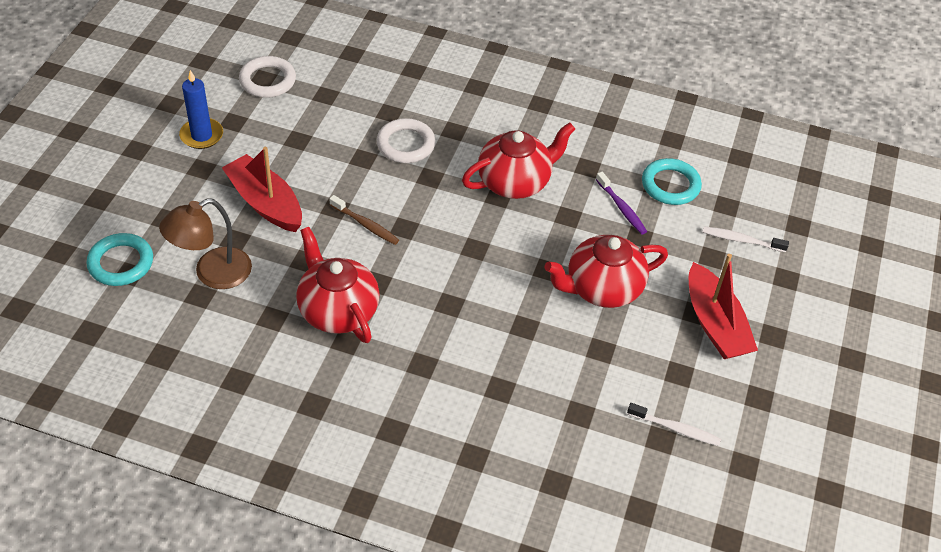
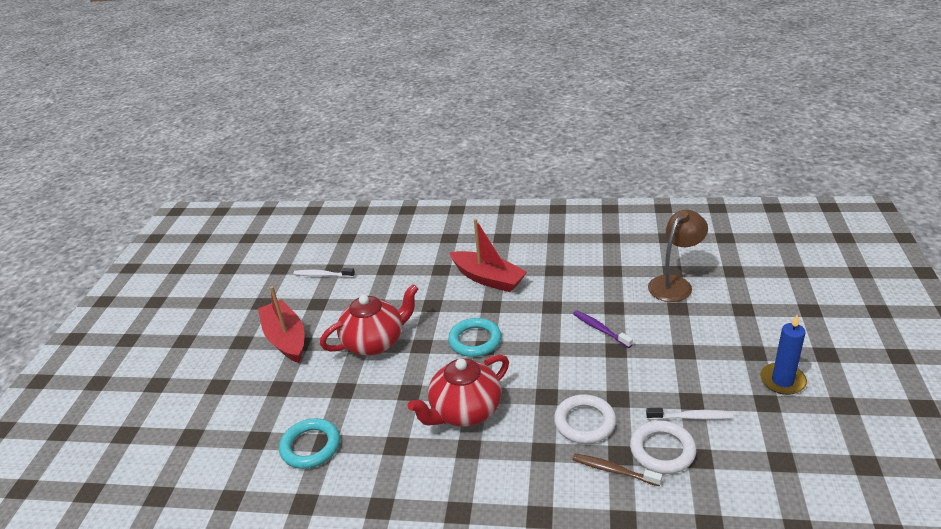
camera: 175 degrees right, 15 degrees down
turquoise ring [86,233,153,286] -> turquoise ring moved to [448,318,502,357]
red boat [222,147,302,232] -> red boat moved to [449,219,527,292]
white ring [239,56,296,98] -> white ring moved to [630,420,696,474]
red teapot [296,227,380,343] -> none
brown toothbrush [329,195,399,245] -> brown toothbrush moved to [572,454,662,486]
purple toothbrush [596,172,647,235] -> purple toothbrush moved to [573,311,633,348]
white toothbrush [702,227,789,252] -> white toothbrush moved to [646,408,733,420]

